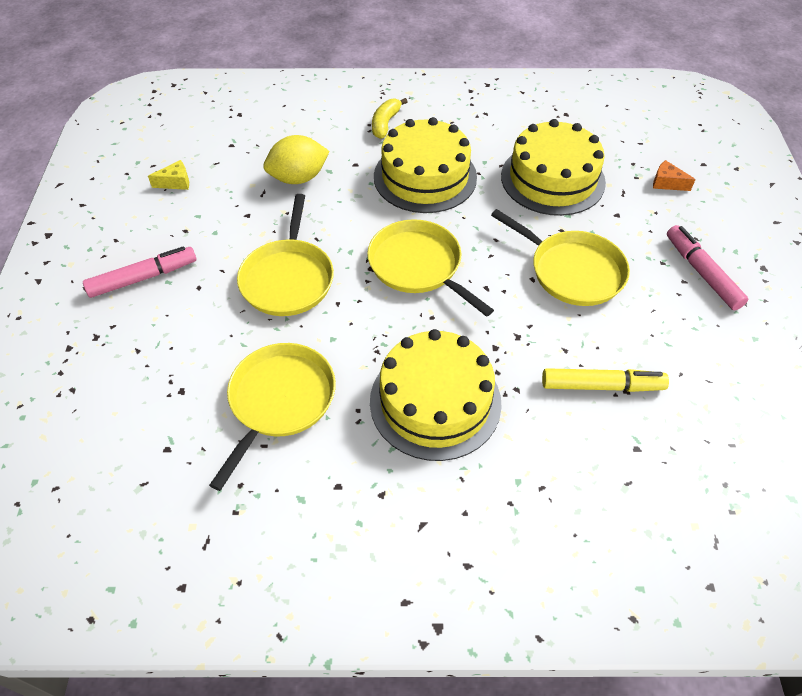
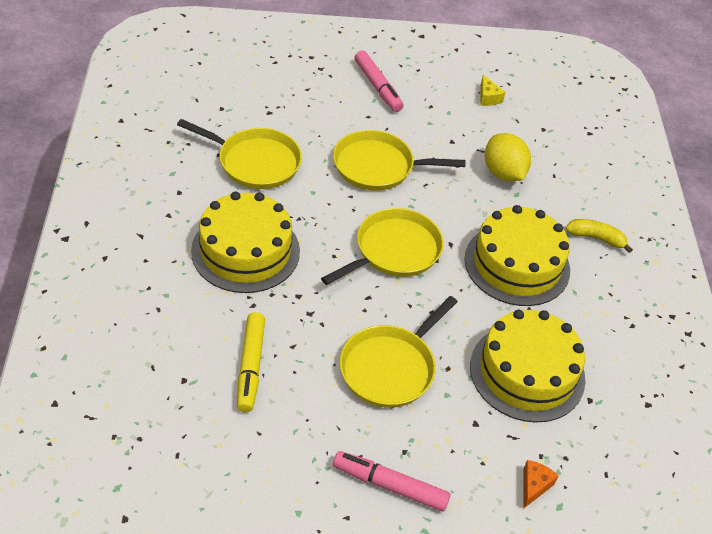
camera: 85 degrees right, 5 degrees down
pink marker [667,225,748,310] -> pink marker turned 135 degrees counterclockwise [333,451,451,512]

